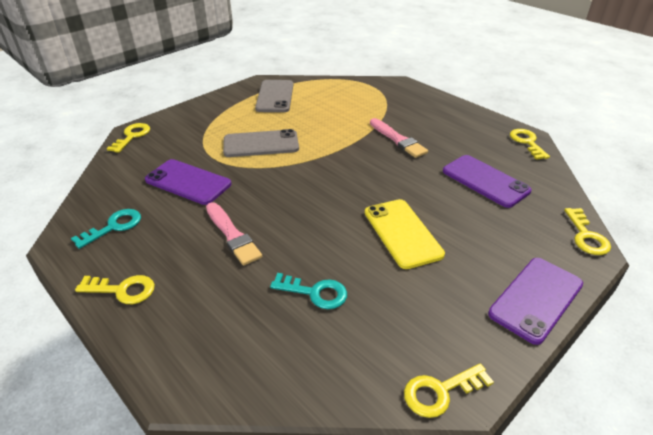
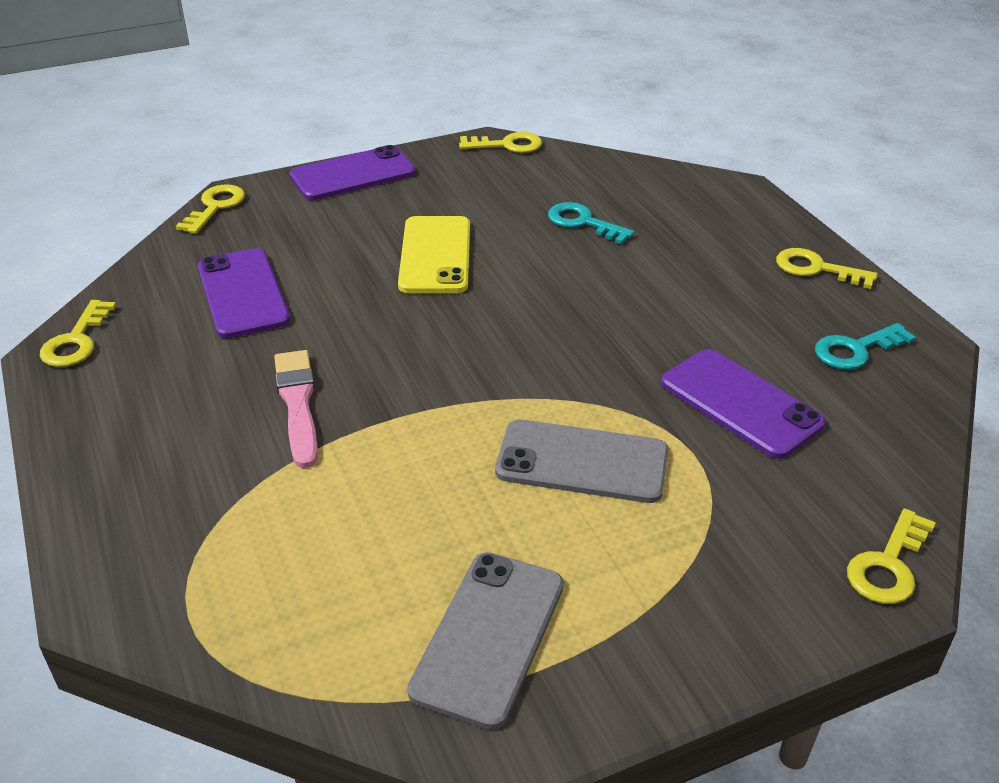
camera: 160 degrees left, 0 degrees up
pink brush [206,202,262,266] -> none

